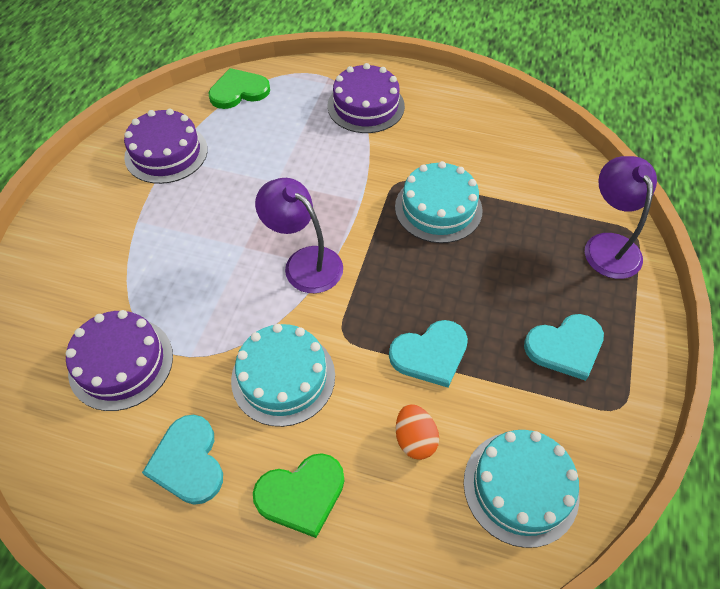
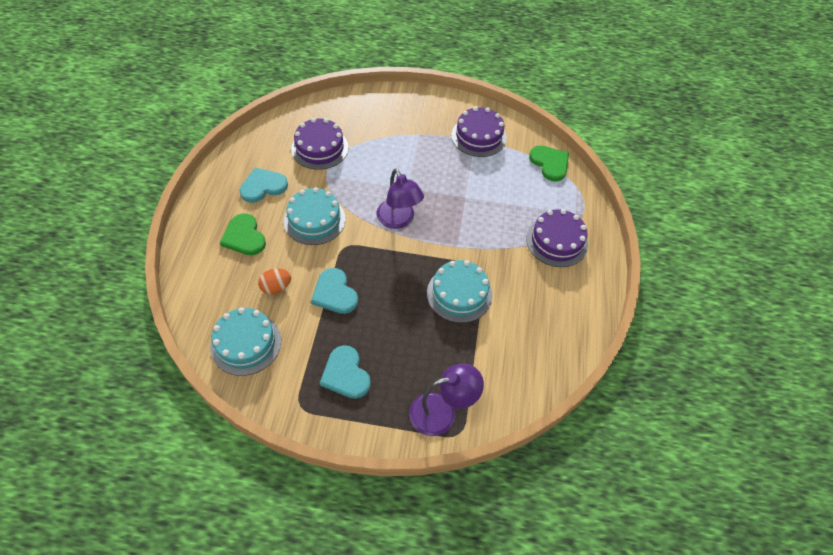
camera: 80 degrees right, 0 degrees up
purple lamp [255,178,343,293] -> purple lamp turned 120 degrees clockwise [377,168,424,229]

